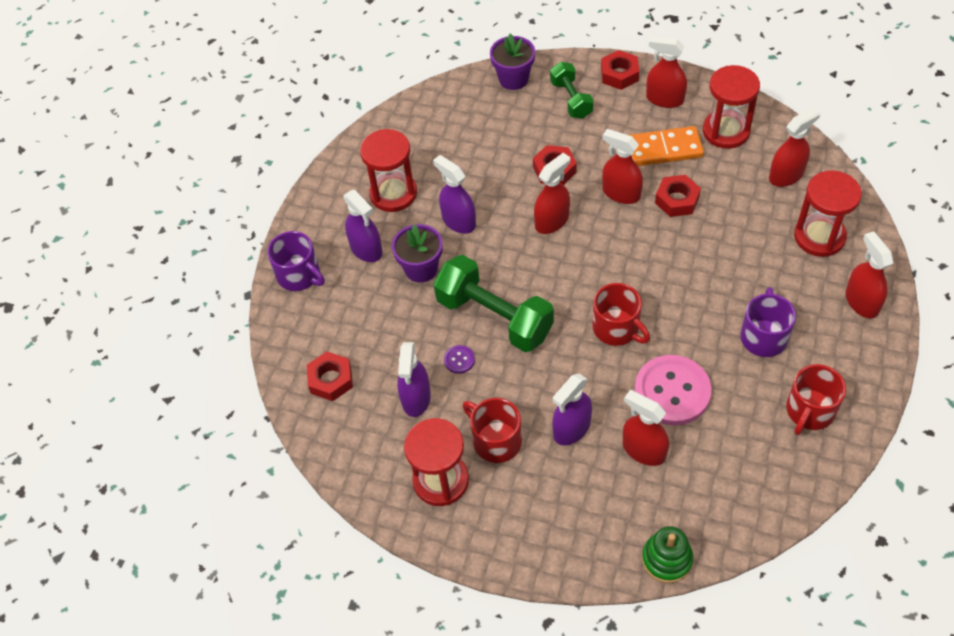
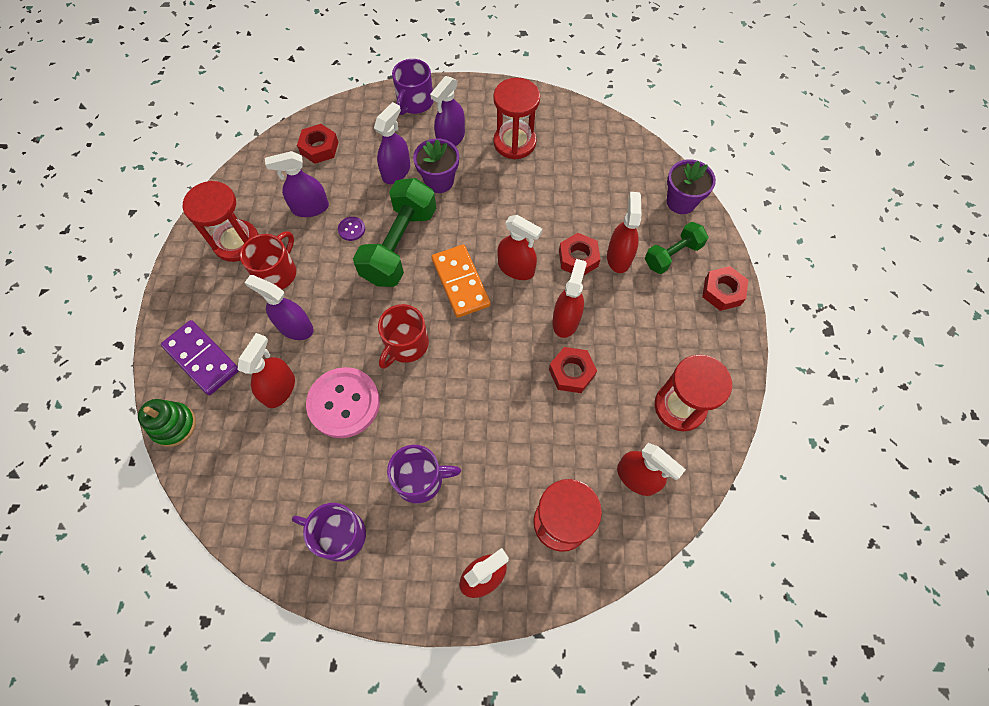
camera: 70 degrees right, 10 degrees up
purple spray bottle [433,155,476,234] -> purple spray bottle moved to [374,102,410,184]
orange domino [629,126,704,166] -> orange domino moved to [432,245,491,318]
red spray bottle [646,36,687,108] -> red spray bottle moved to [607,192,641,273]
red mug [786,364,846,435] -> purple mug [292,503,366,562]
none -> purple domino [161,320,239,395]

